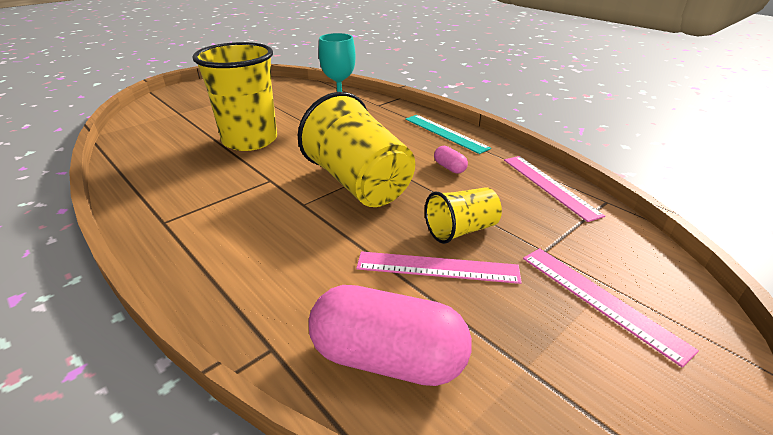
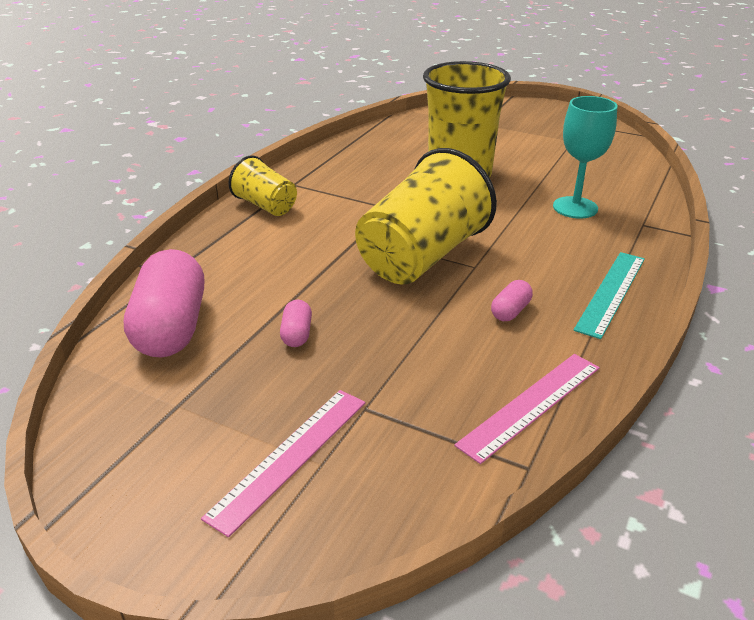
camera: 70 degrees right, 0 degrees up
pink ruler [356,251,522,284] -> pink capsule [280,300,312,347]
yellow cup [425,187,502,244] -> yellow cup moved to [228,155,297,216]

